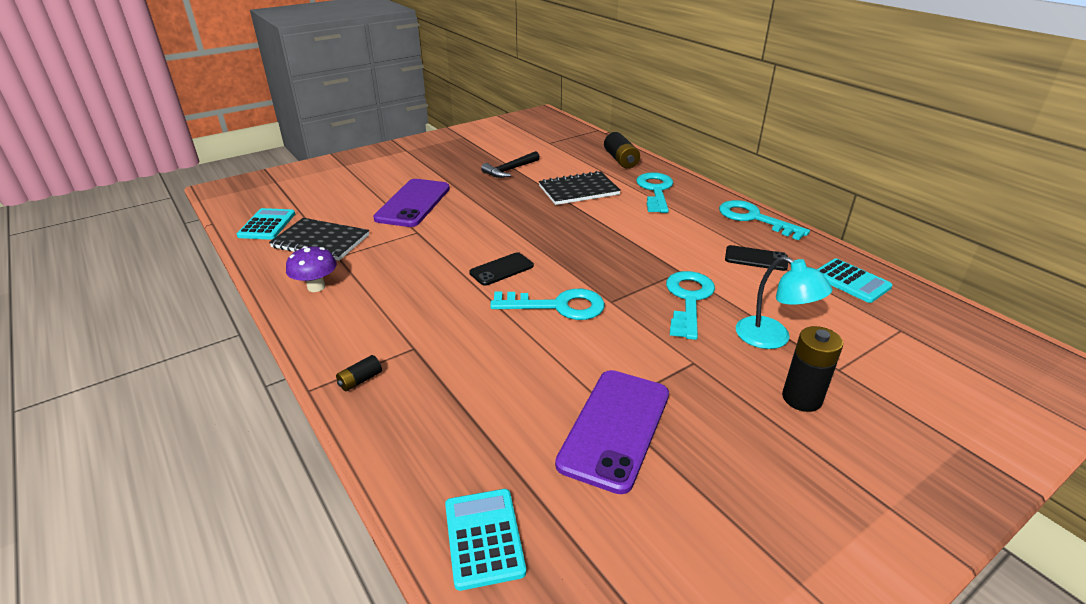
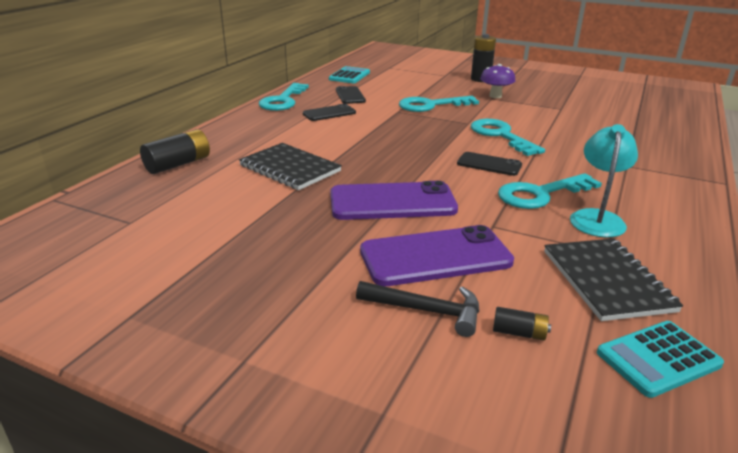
camera: 120 degrees left, 5 degrees down
purple mushroom [286,246,337,292] -> purple mushroom moved to [480,64,516,98]
black battery [336,355,382,391] -> black battery moved to [493,307,551,341]
turquoise calculator [445,489,526,591] -> none
black hammer [481,151,540,178] -> black hammer moved to [356,281,479,337]
purple phone [555,370,669,494] -> purple phone moved to [330,181,458,220]
turquoise key [636,172,673,213] -> turquoise key moved to [498,173,602,209]
turquoise lamp [736,256,832,349] -> turquoise lamp moved to [570,124,638,237]
none -> black phone [303,104,356,121]

